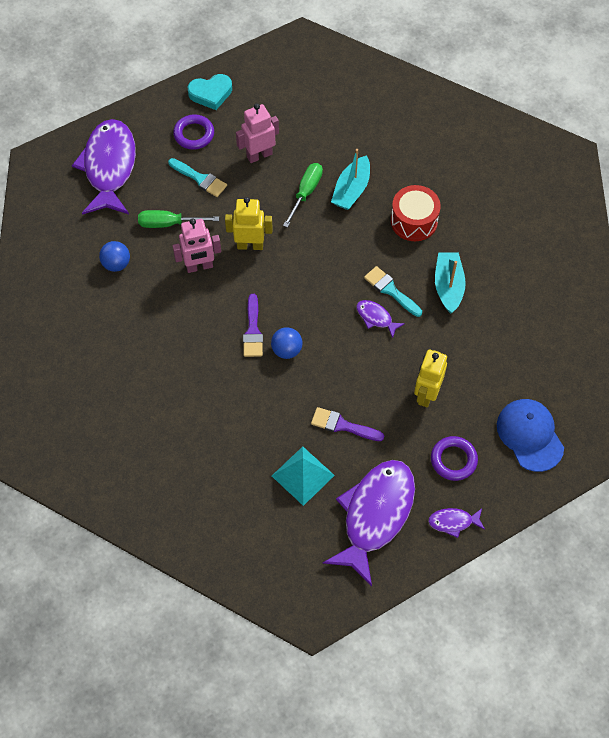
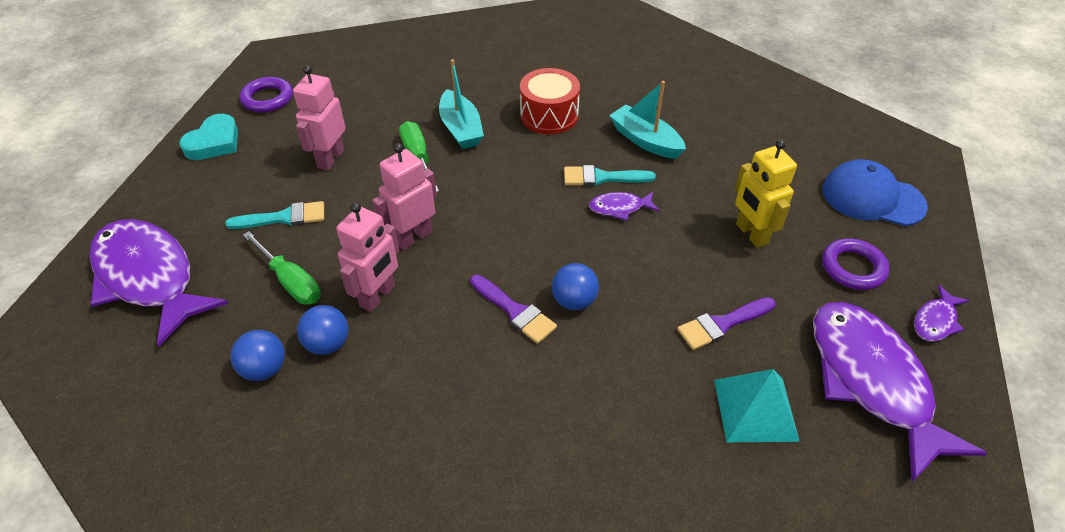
camera: 45 degrees left, 15 degrees down
green screwdriver [138,210,219,228] -> green screwdriver turned 90 degrees counterclockwise [243,231,321,305]
purple ring [173,115,214,150] -> purple ring moved to [240,77,293,113]
yellow robot [225,197,273,250] -> pink robot [372,143,437,250]
none -> blue ball [297,305,348,355]

